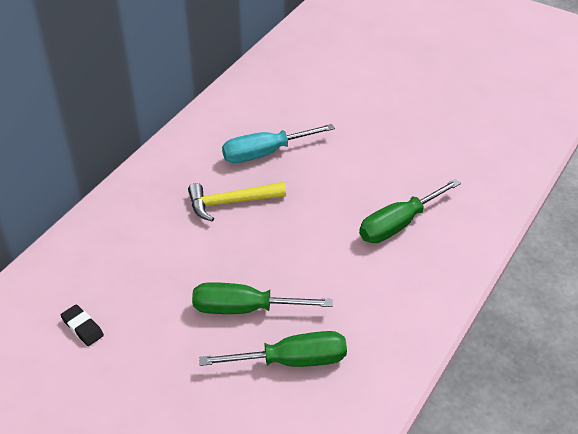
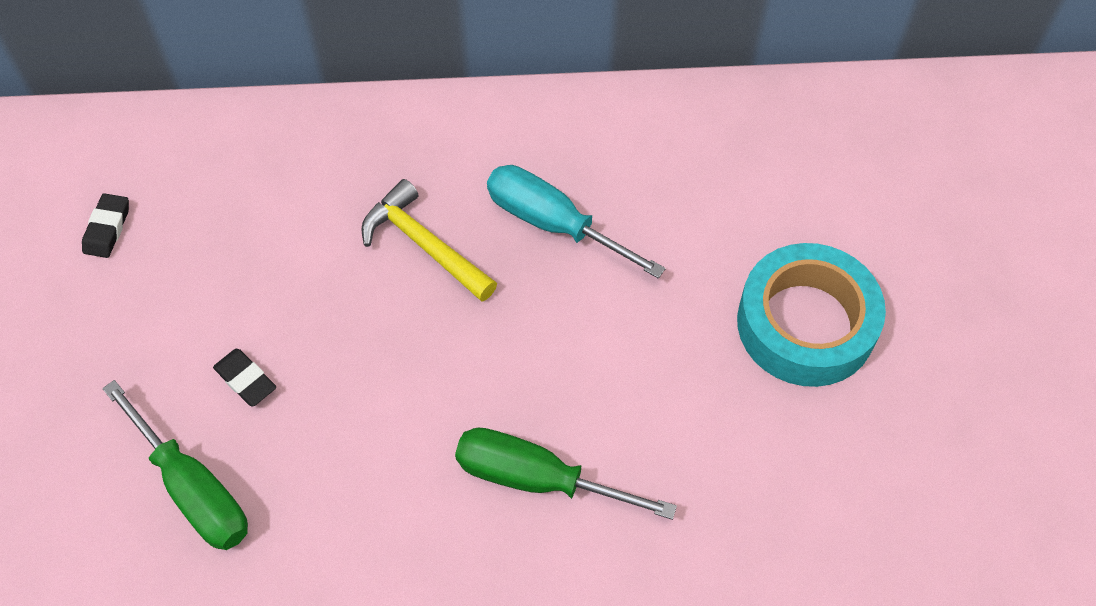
camera: 55 degrees right, 15 degrees up
green screwdriver [192,282,333,314] -> black eraser [213,349,276,407]
none -> turquoise tape [737,243,886,387]

